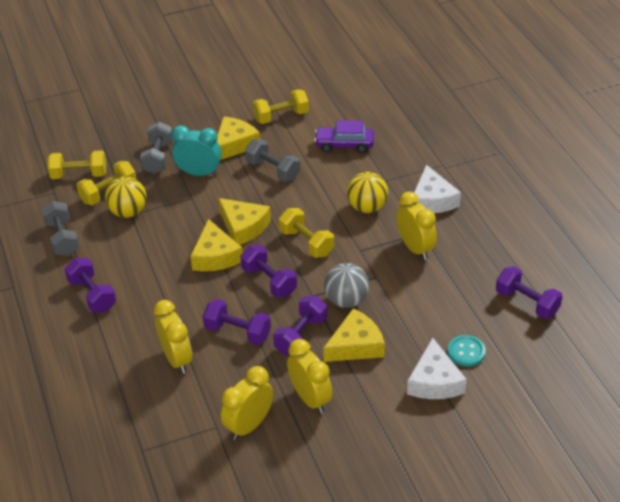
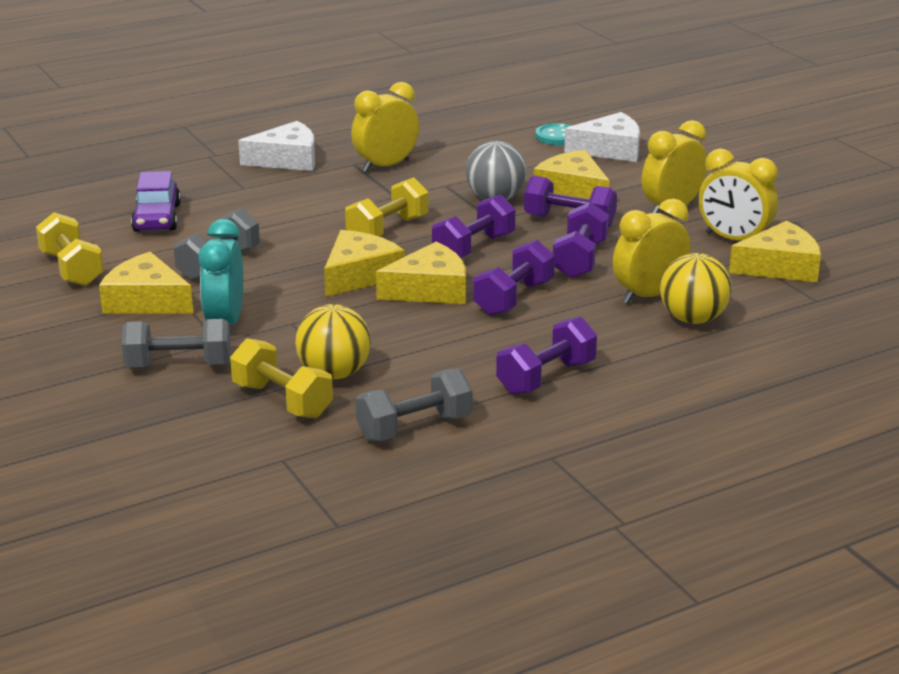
camera: 100 degrees left, 15 degrees down
yellow dumbbell [47,150,106,179] -> none
yellow ball [347,172,388,213] -> yellow ball moved to [660,253,732,324]
purple dumbbell [496,266,563,319] -> purple dumbbell moved to [473,240,555,316]
none -> yellow cheese [729,221,821,282]

